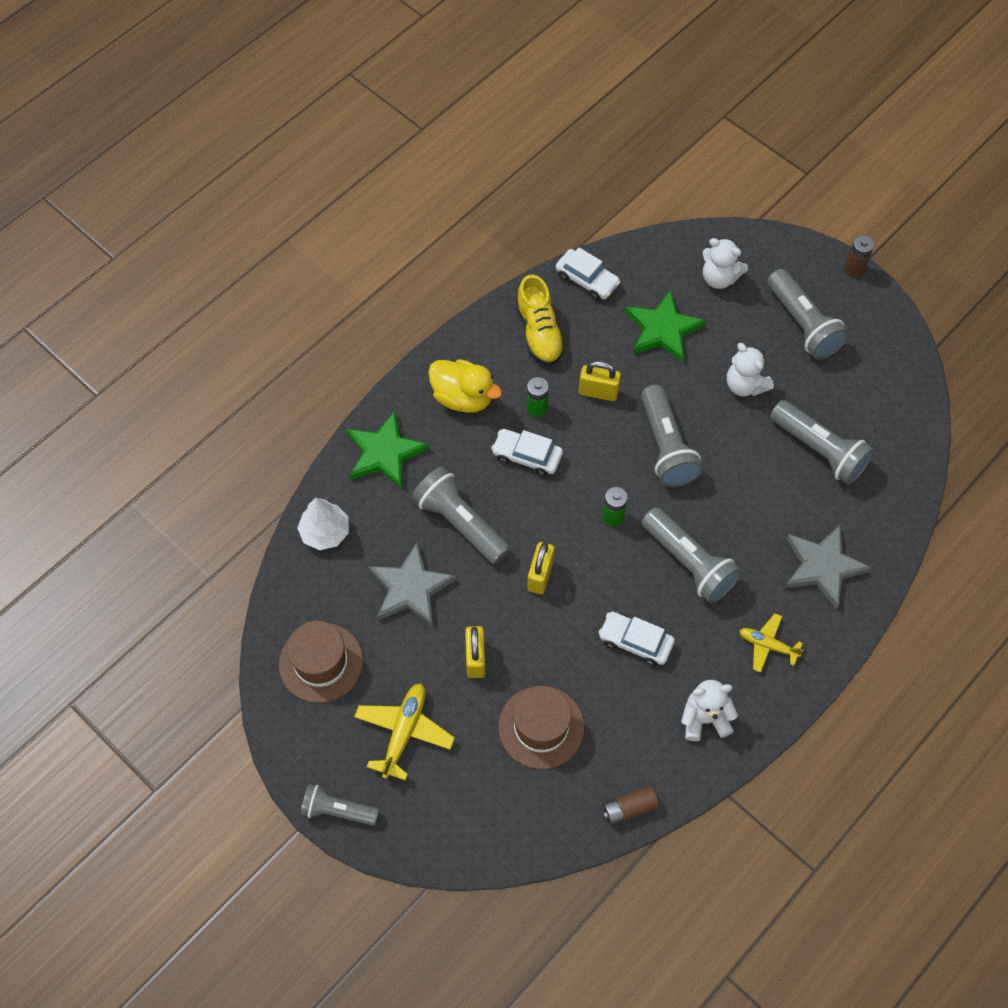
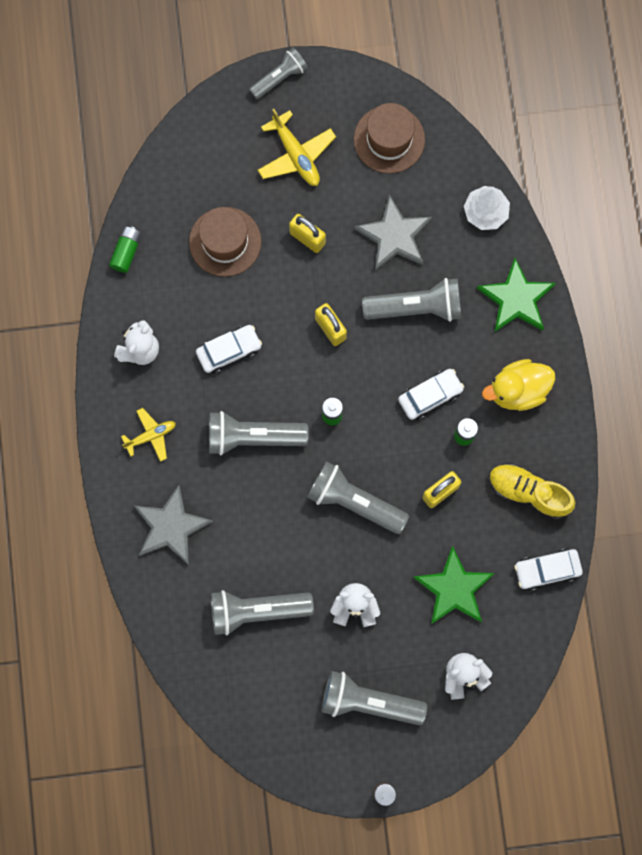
camera: 130 degrees right, 15 degrees up
brown battery [602,785,659,826] -> green battery [109,226,142,273]

